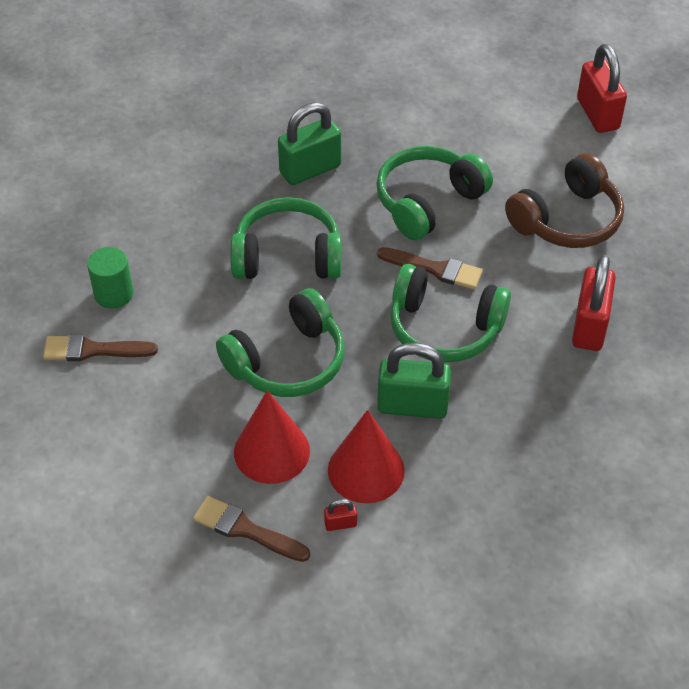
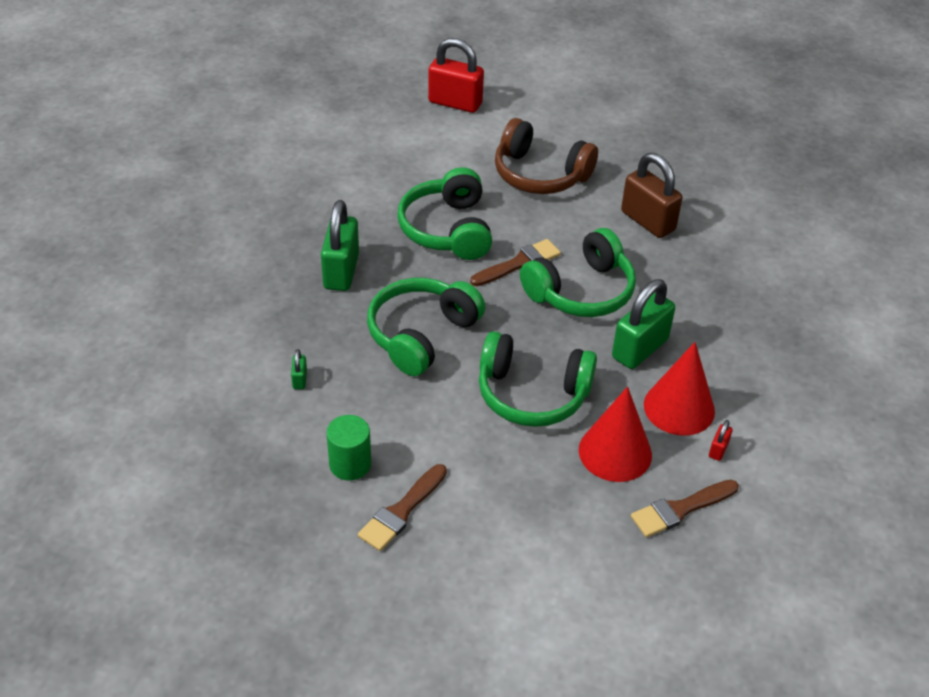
camera: 55 degrees left, 5 degrees down
green headphones [216,288,344,397] -> green headphones turned 105 degrees clockwise [479,331,597,427]
brown headphones [505,153,624,248] -> brown headphones turned 120 degrees clockwise [495,118,598,194]
red padlock [572,255,616,351] -> brown padlock [621,153,682,238]
none -> green padlock [291,349,307,389]

